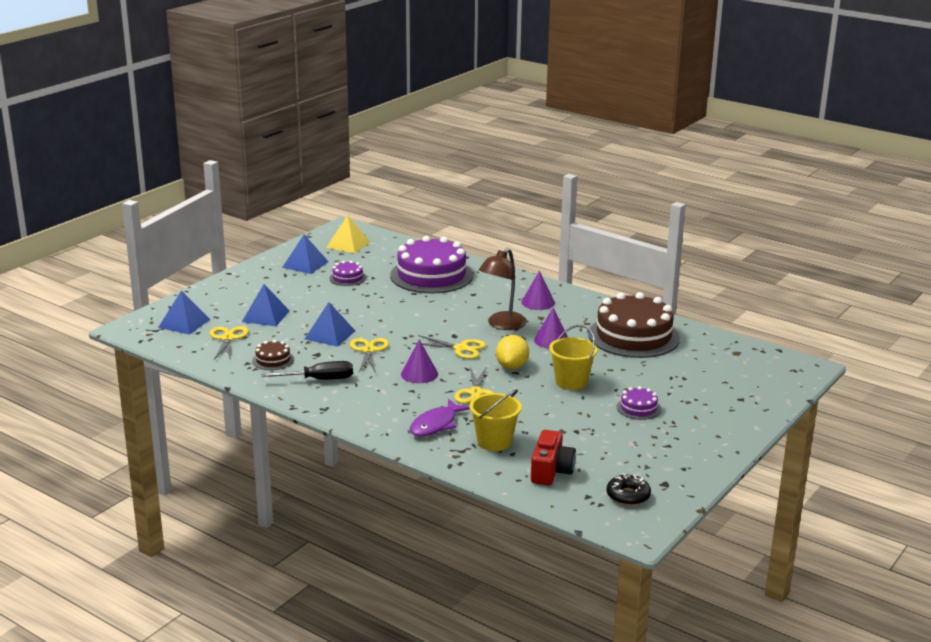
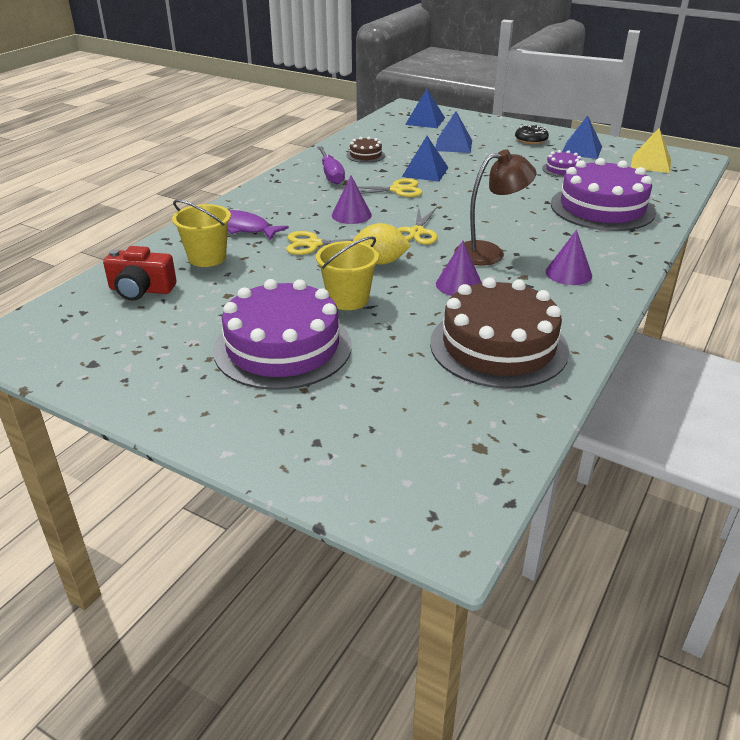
camera: 85 degrees right, 10 degrees up
yellow scissors [210,326,249,360] -> none
black screwdriver [261,361,353,380] -> purple screwdriver [317,146,345,185]
brown lamp [479,248,527,330] -> brown lamp turned 135 degrees clockwise [454,149,536,266]
black donut [607,474,651,506] -> black donut moved to [515,125,549,144]
purple cake [617,386,661,420] -> purple cake [213,279,352,390], size x2.29

